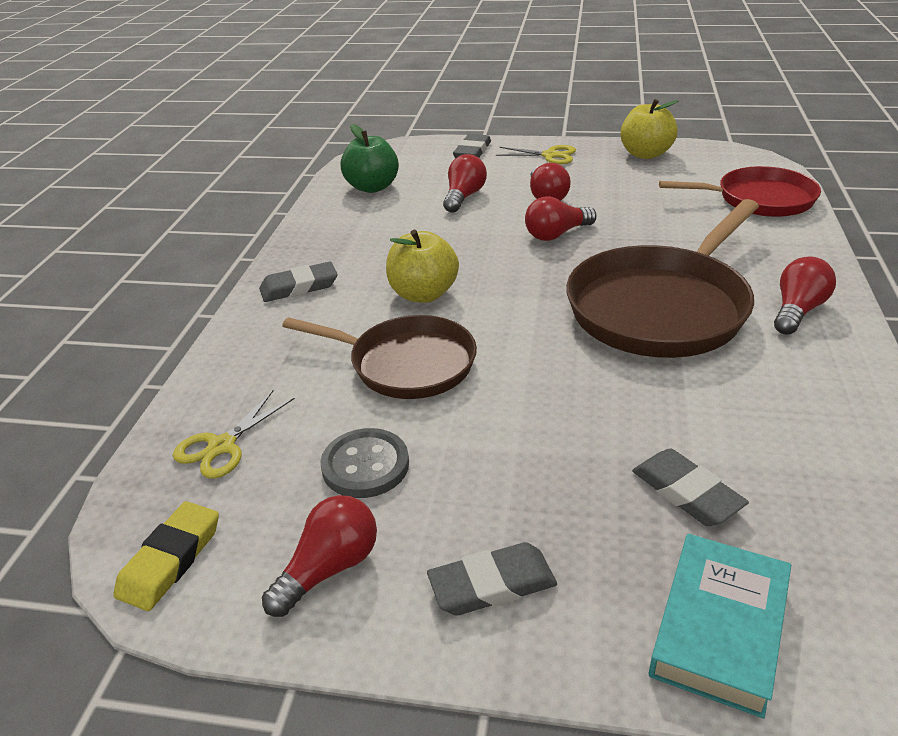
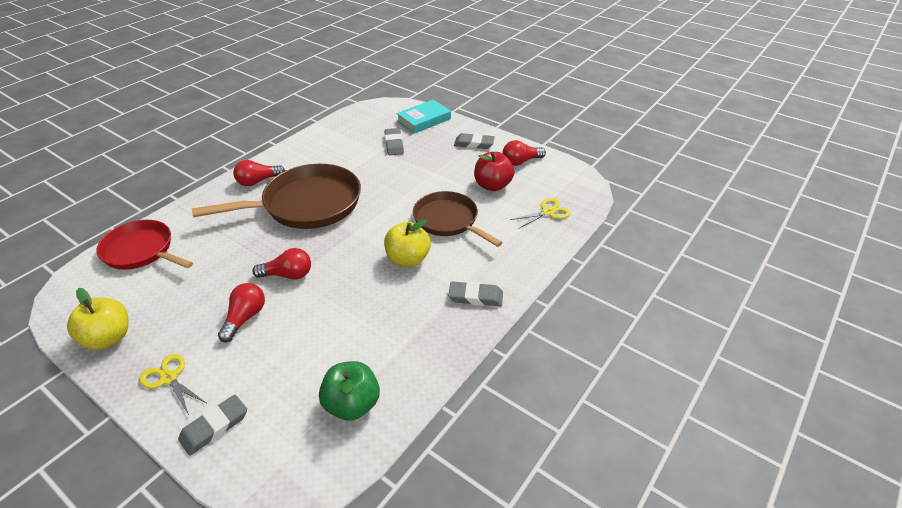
camera: 155 degrees left, 5 degrees up
yellow eraser [113,501,219,611] -> none
grey button [320,428,409,498] -> red apple [474,152,515,191]
red light bulb [443,154,487,213] -> none

